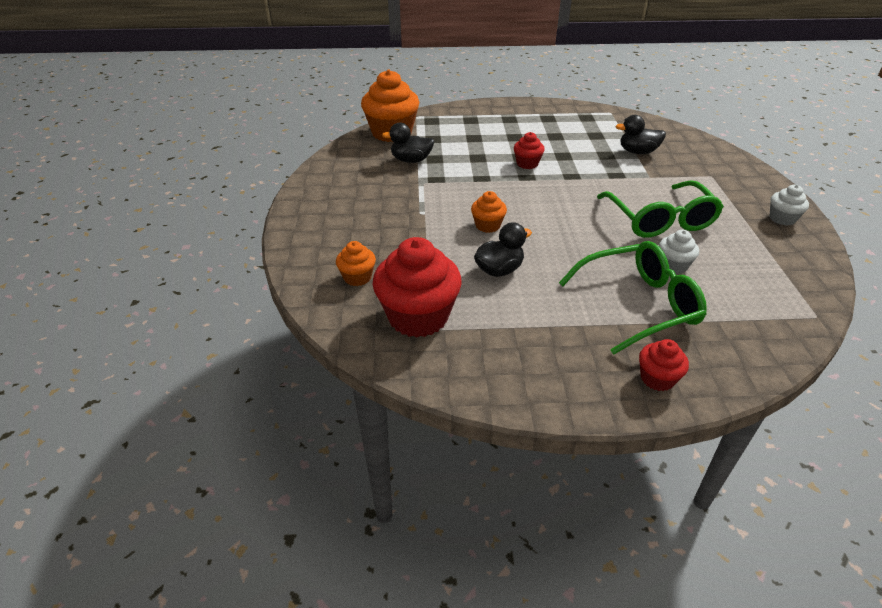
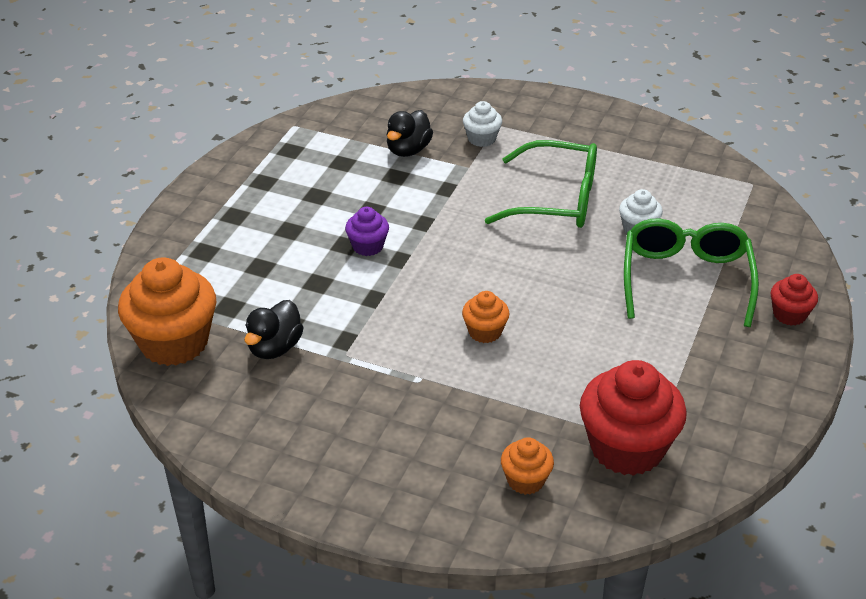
camera: 65 degrees left, 0 degrees up
black duck [474,222,532,277] -> none
red cupcake [514,132,545,169] -> purple cupcake [345,207,389,256]
white cupcake [770,185,809,226] -> white cupcake moved to [463,101,502,147]

